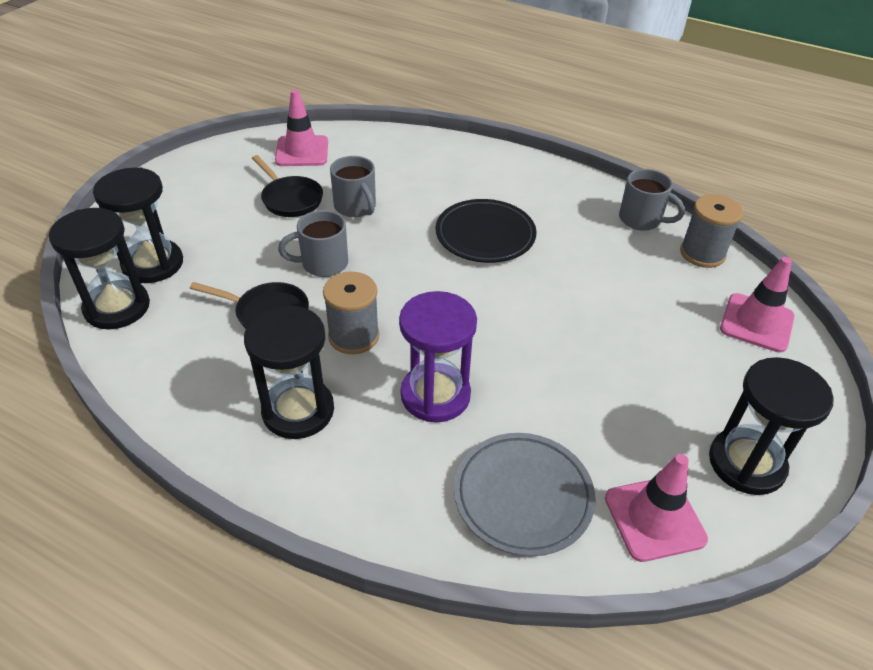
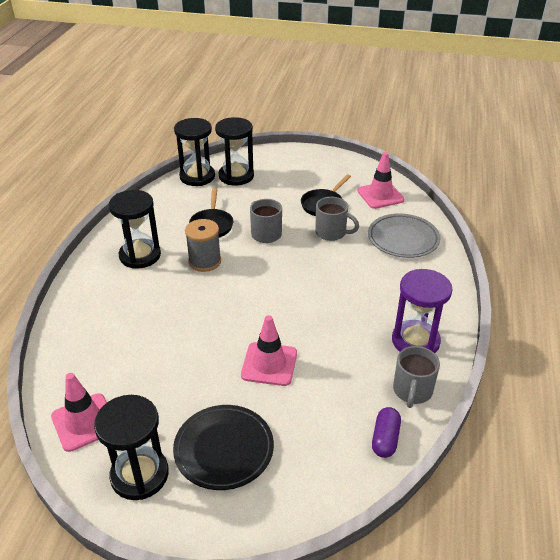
camera: 75 degrees right, 5 degrees down
grey mug [330,156,376,217] -> grey mug turned 105 degrees counterclockwise [315,197,359,241]
purple hourglass [399,291,477,422] -> purple hourglass moved to [392,269,453,353]
black plate [435,199,536,263] -> black plate moved to [173,405,274,490]
grey plate [454,433,596,556] -> grey plate moved to [368,213,440,258]
grey spool [680,194,743,268] -> purple capsule [372,407,401,458]
pink traffic cone [720,257,795,353] -> pink traffic cone moved to [241,315,297,386]

